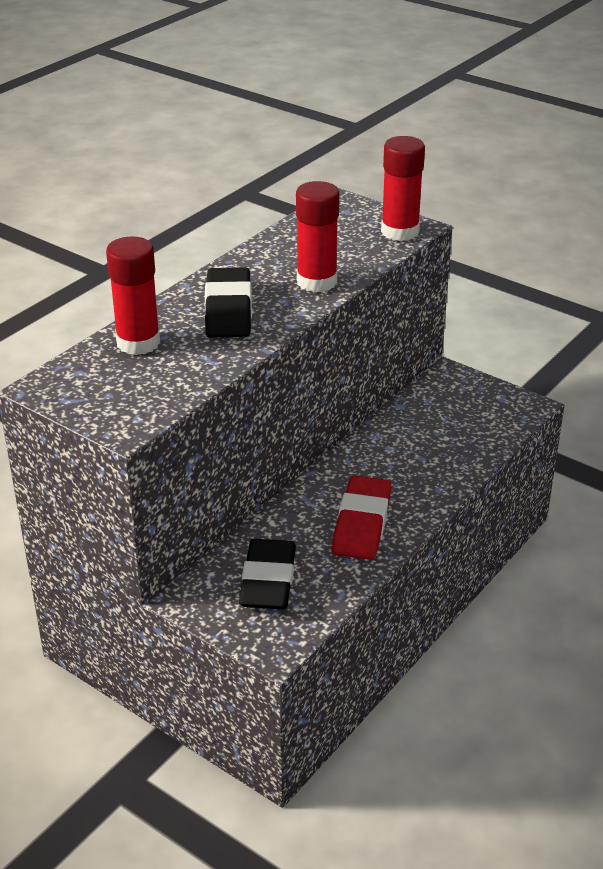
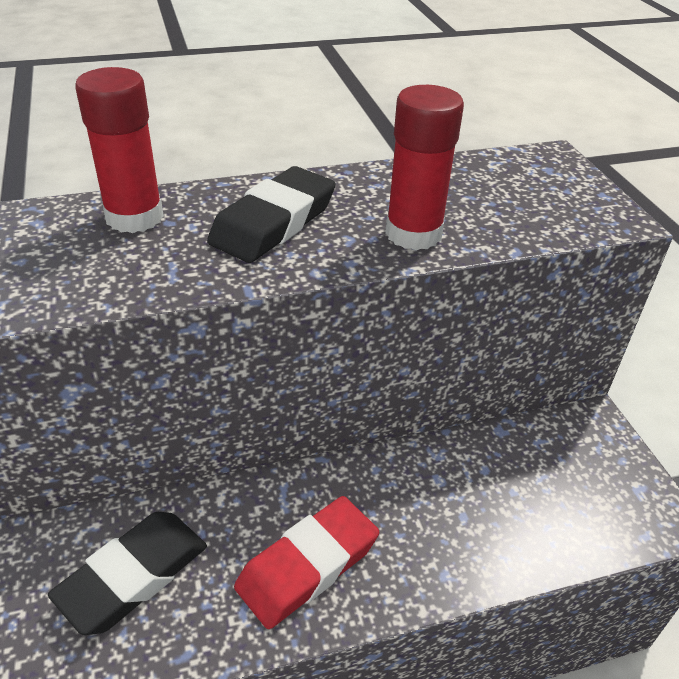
camera: 35 degrees right, 5 degrees up
red glue stick [381,136,425,241] -> none

